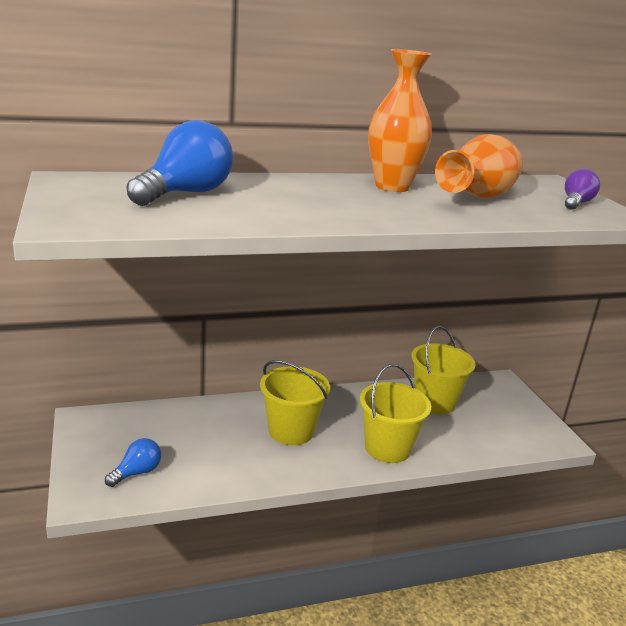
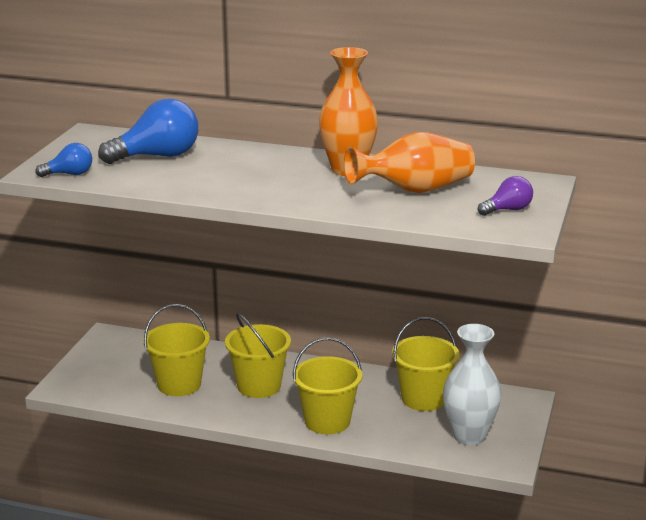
camera: 35 degrees right, 0 degrees up
blue light bulb [105,438,161,487] -> blue light bulb moved to [35,143,92,177]
none -> yellow bucket [143,304,210,396]
none -> white vase [443,324,501,445]

